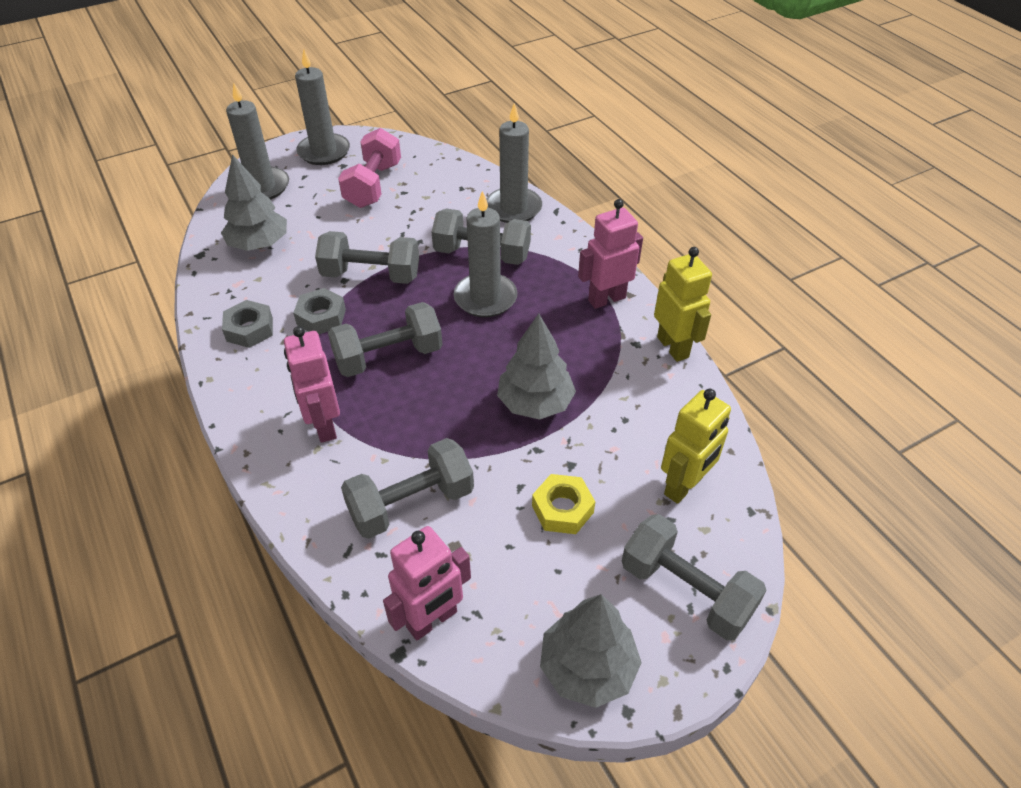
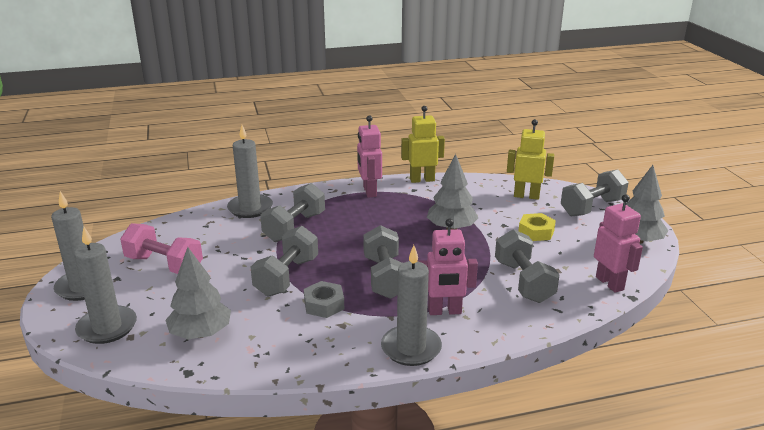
camera: 75 degrees left, 20 degrees down
grey nut [222,300,273,348] -> none
grey candle [454,191,517,317] -> grey candle moved to [381,245,442,366]
yellow robot [661,389,731,504] -> yellow robot turned 45 degrees counterclockwise [507,119,554,200]

